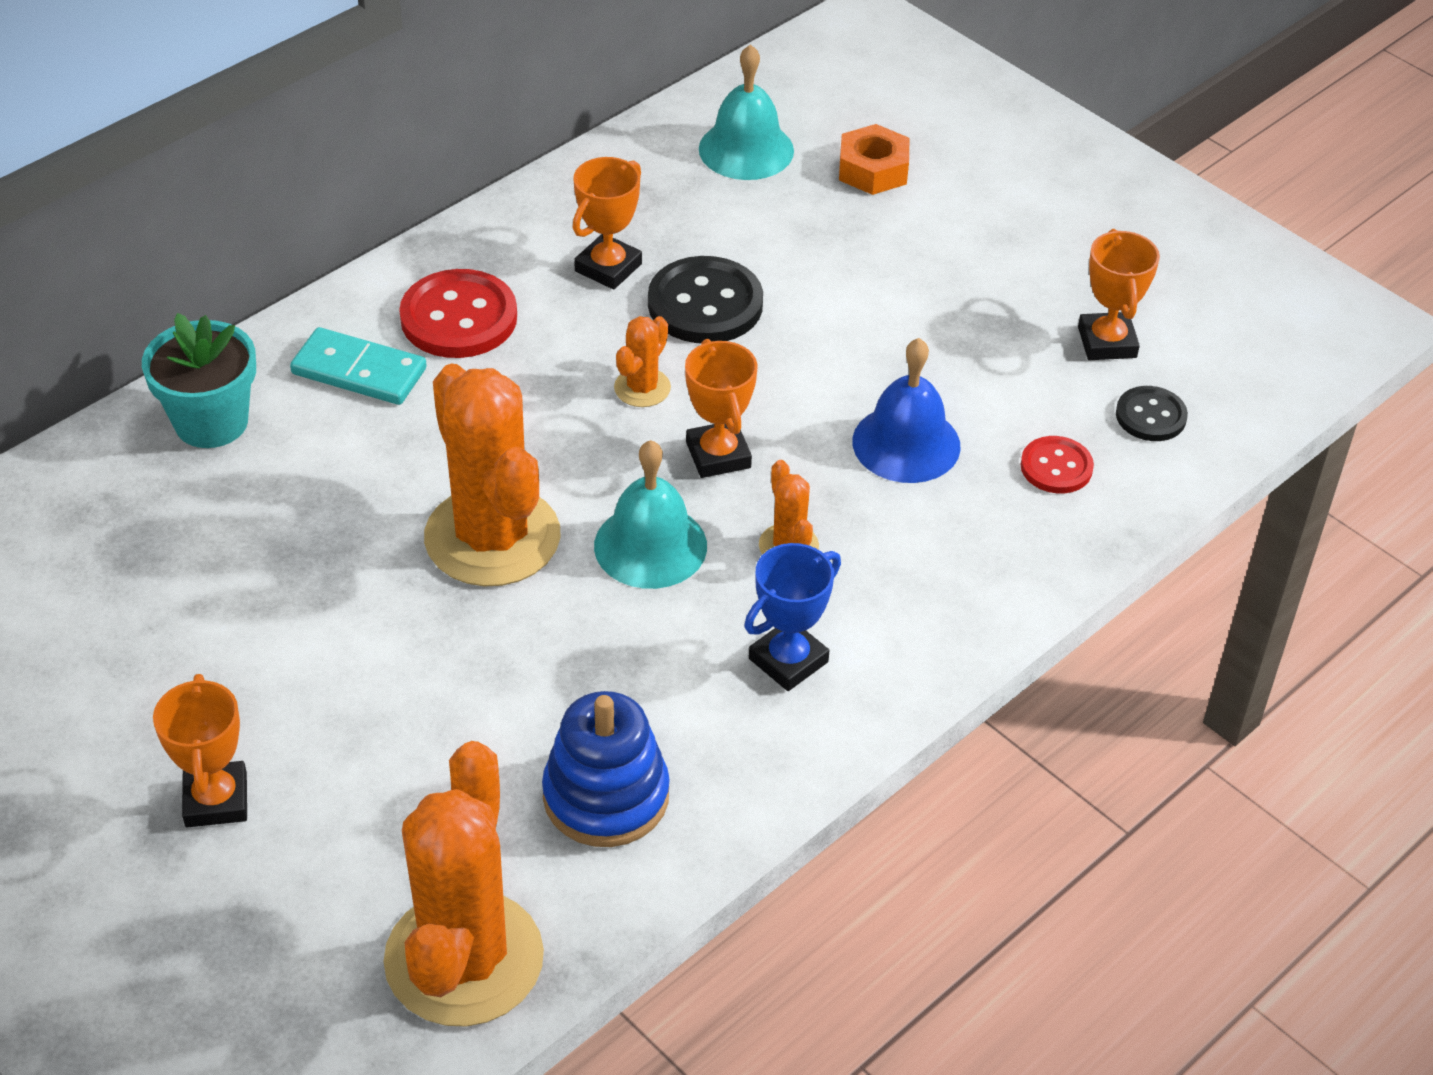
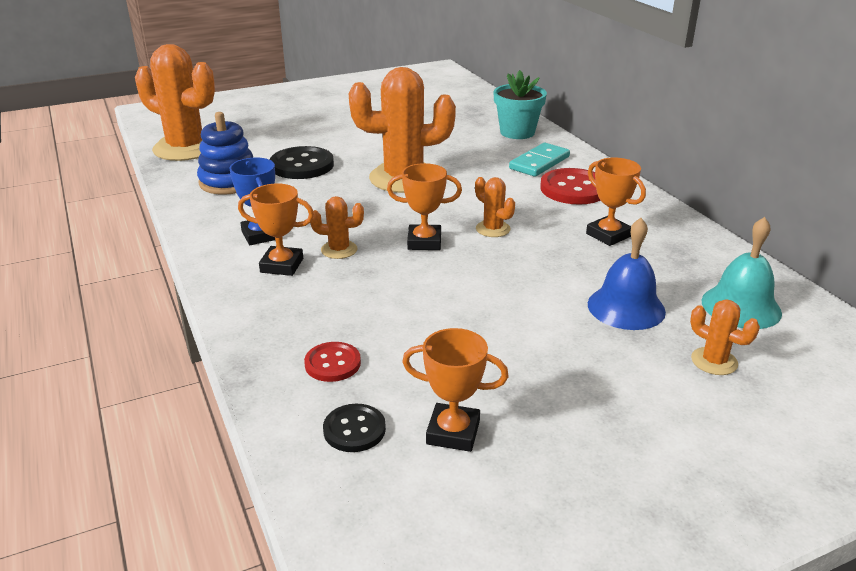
camera: 110 degrees right, 15 degrees down
orange trophy [153,674,247,827] -> orange trophy moved to [238,183,314,276]
turquoise bell [594,440,707,589] -> none
black button [648,256,763,343] -> black button moved to [270,146,334,179]
orange nut [839,124,910,195] -> orange cactus [690,300,760,375]
blue bell [852,338,961,483] -> blue bell moved to [588,218,666,330]

